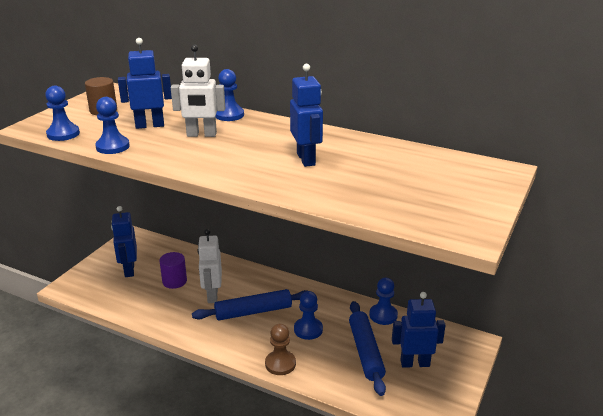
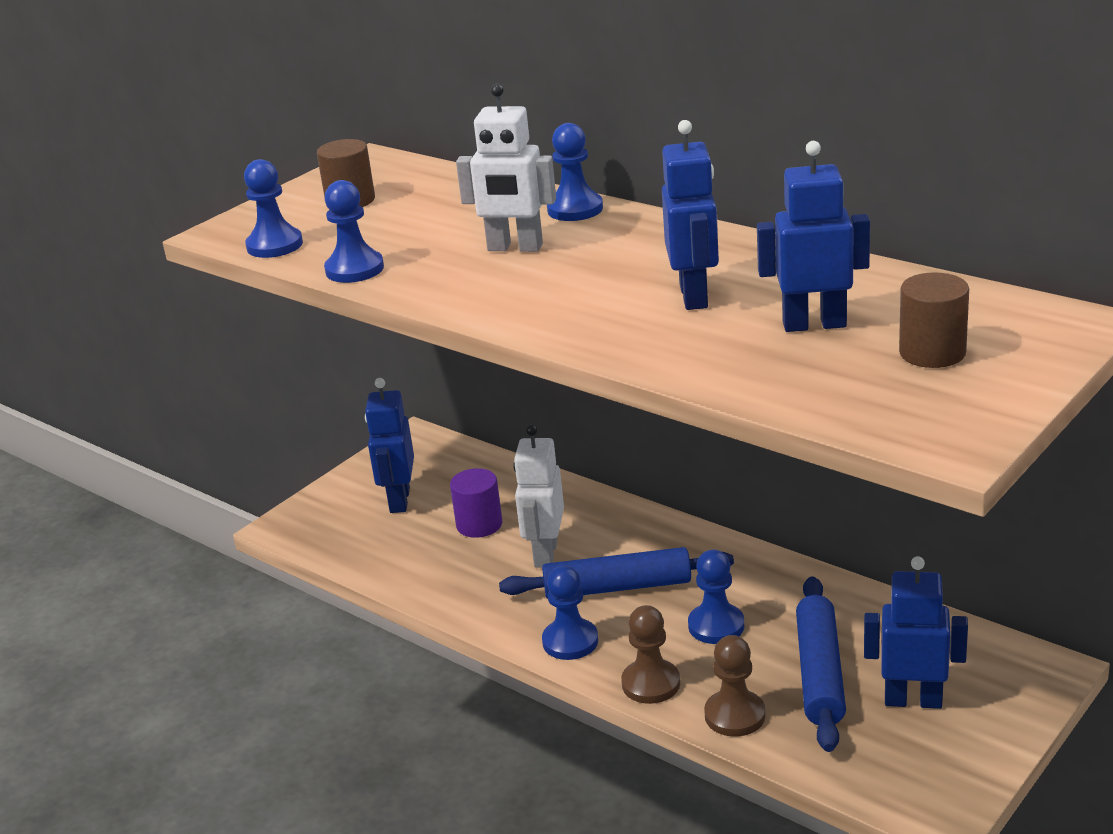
camera: 15 degrees right, 0 degrees up
blue robot [118,38,172,129] -> blue robot moved to [757,141,870,332]
blue pawn [369,278,398,325] -> blue pawn moved to [542,566,598,660]
none -> brown pawn [704,635,765,737]
none -> brown cylinder [899,272,969,368]

